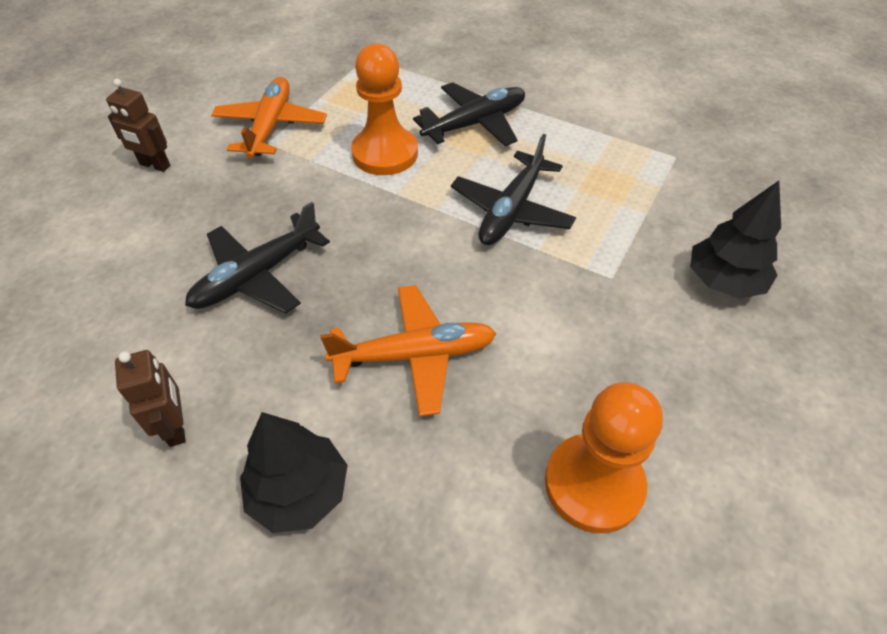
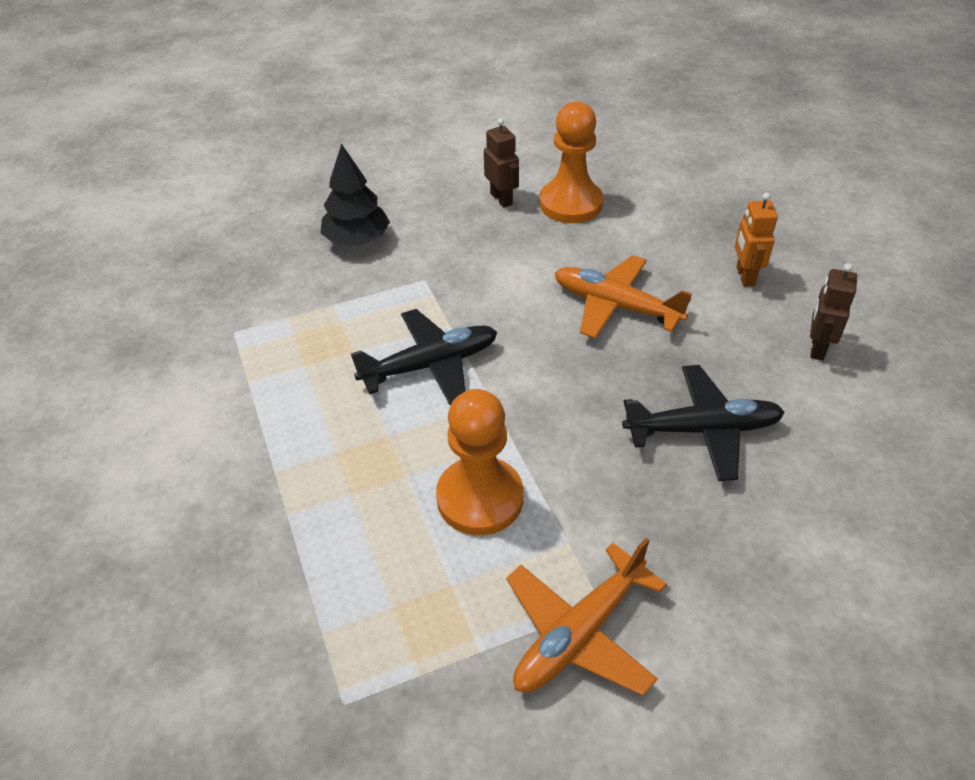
camera: 140 degrees left, 5 degrees down
brown robot [106,79,171,172] -> brown robot moved to [484,118,519,208]
black tree [240,412,348,533] -> orange robot [735,193,778,287]
black plane [413,82,525,146] -> none

